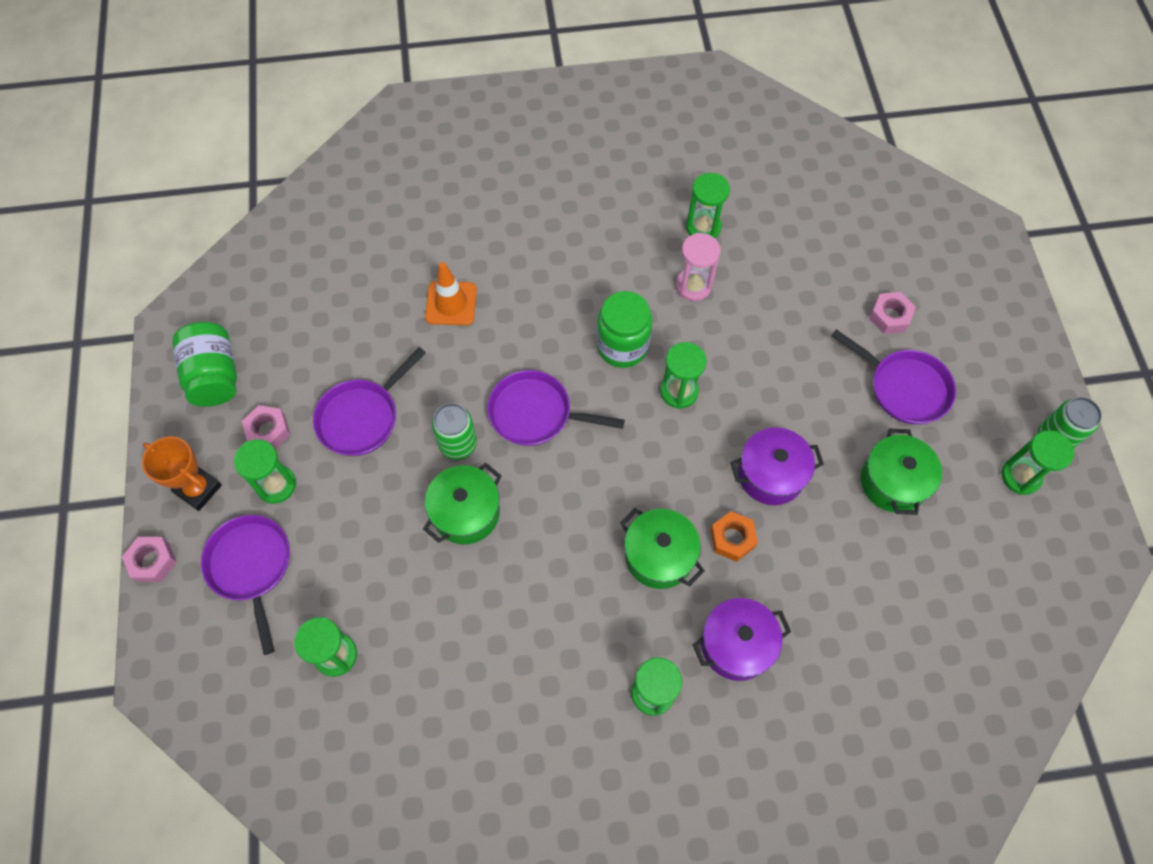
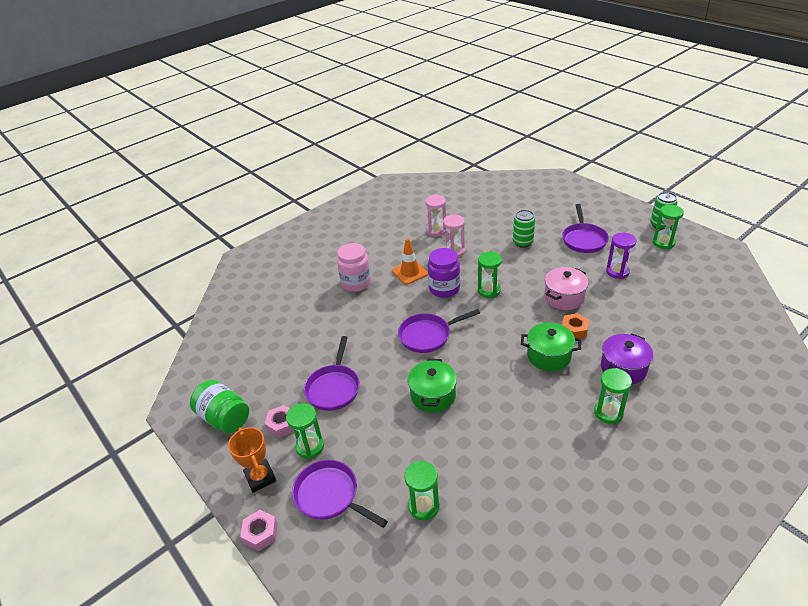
camera: 30 degrees left, 25 degrees down
orange trophy [142,437,222,511] -> orange trophy turned 60 degrees clockwise [228,427,276,493]
orange traffic cone [425,262,477,325] -> orange traffic cone moved to [392,238,428,285]
green can [432,403,477,460] -> green can moved to [513,210,535,248]
green jar [597,291,652,368] -> purple jar [427,248,460,298]
green hourglass [686,173,730,238] -> pink hourglass [425,195,446,237]
purple pot [730,427,824,505] -> pink pot [544,267,589,310]
purple pan [831,329,956,424] -> purple pan turned 90 degrees clockwise [562,204,609,253]
green pot [861,428,942,515] -> purple hourglass [606,233,636,279]
pink nut [869,292,916,334] -> none
none -> pink jar [337,243,371,292]

